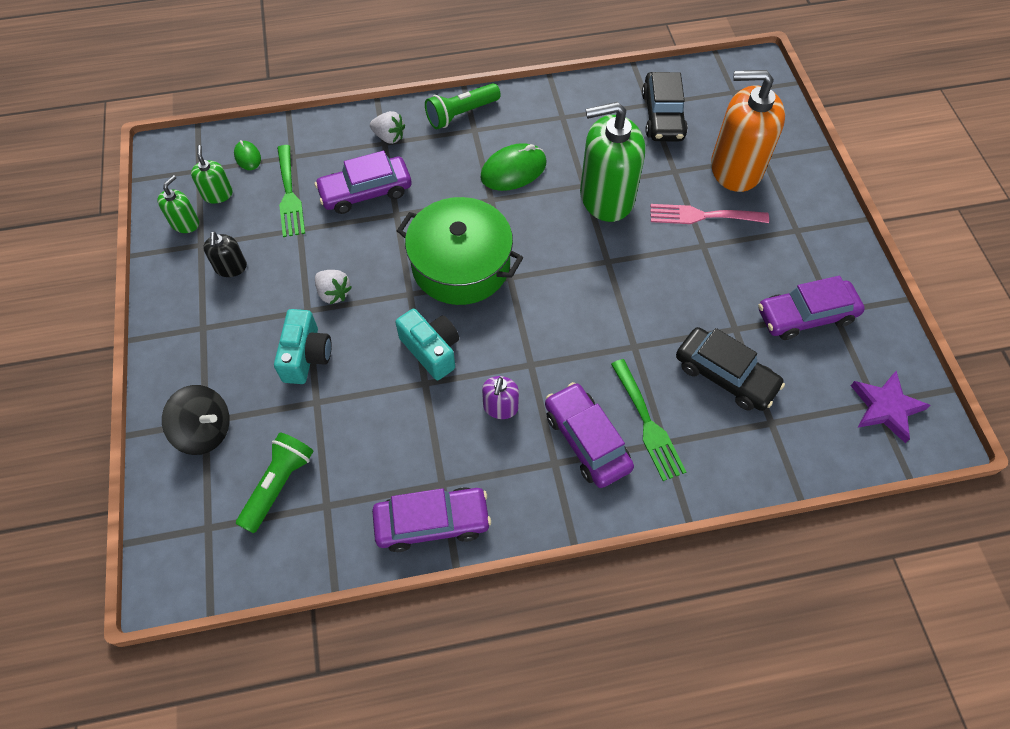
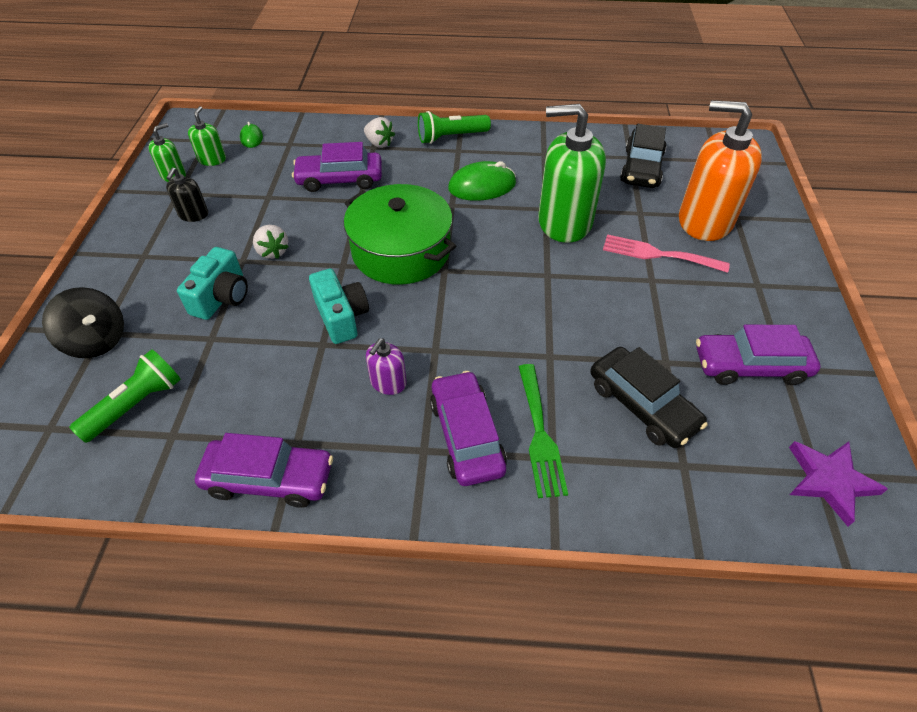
camera: 15 degrees right, 10 degrees down
green fork [277,145,305,237] -> none

